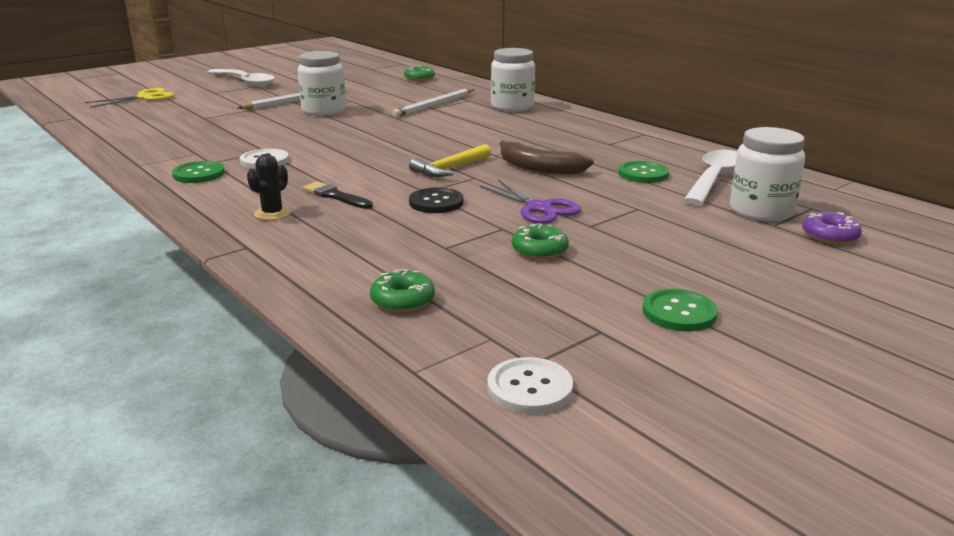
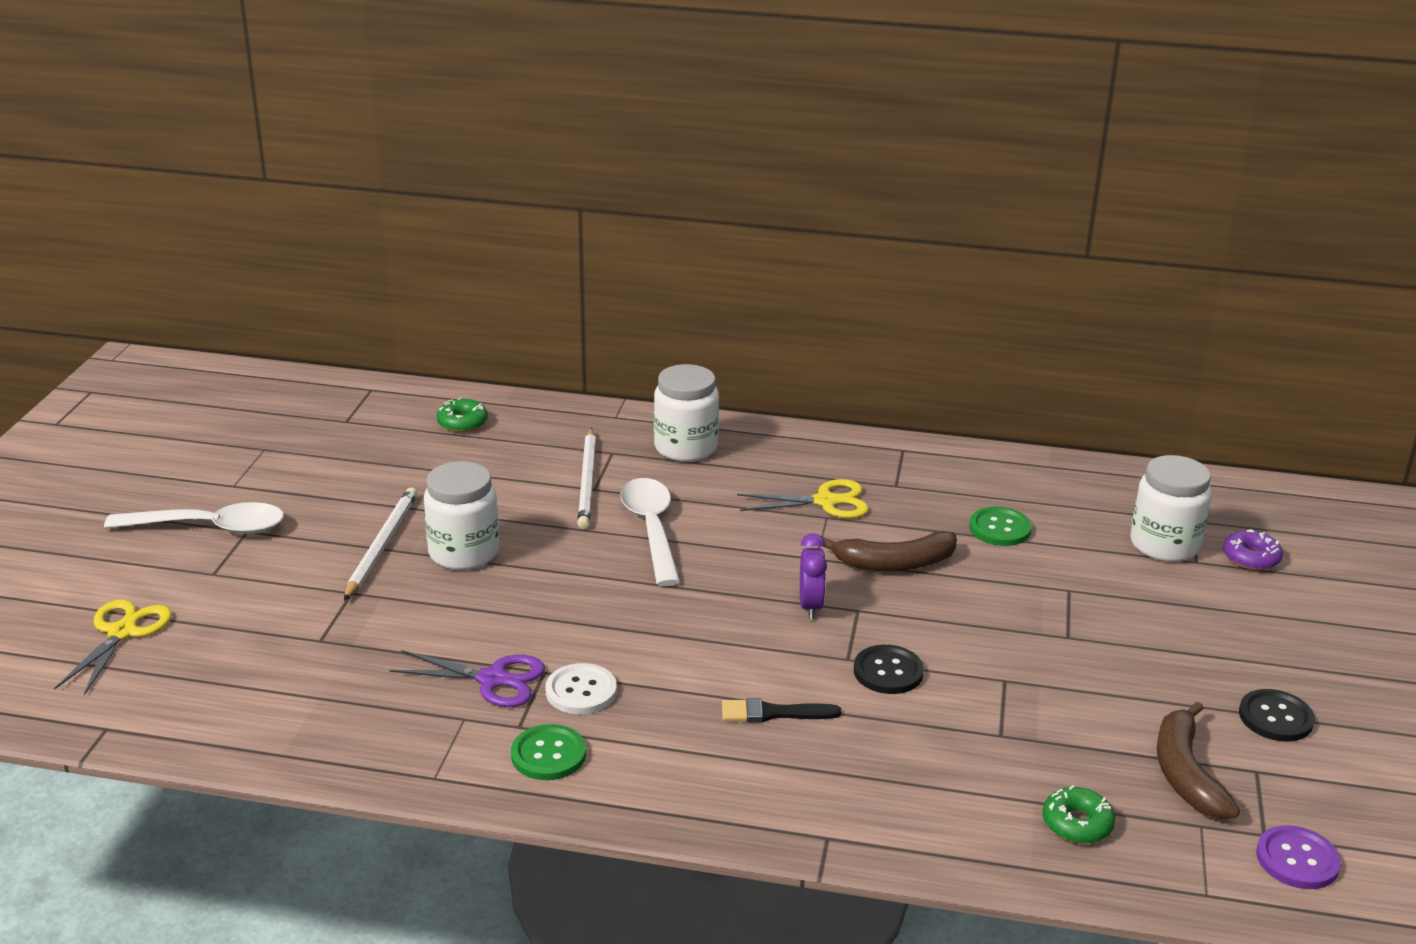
camera: 40 degrees left, 5 degrees up
black cactus [247,154,291,220] -> none
yellow hammer [409,144,491,177] -> purple clock [800,533,827,619]
purple scissors [480,180,581,224] -> purple scissors moved to [390,650,545,707]
white button [487,357,573,414] -> purple button [1256,825,1341,889]
green donut [512,224,569,259] -> none
green button [642,289,718,332] -> black button [1239,689,1315,742]
white spoon [683,149,737,205] -> white spoon moved to [621,478,680,586]
none -> yellow scissors [737,479,869,518]
none -> brown banana [1157,701,1240,819]

